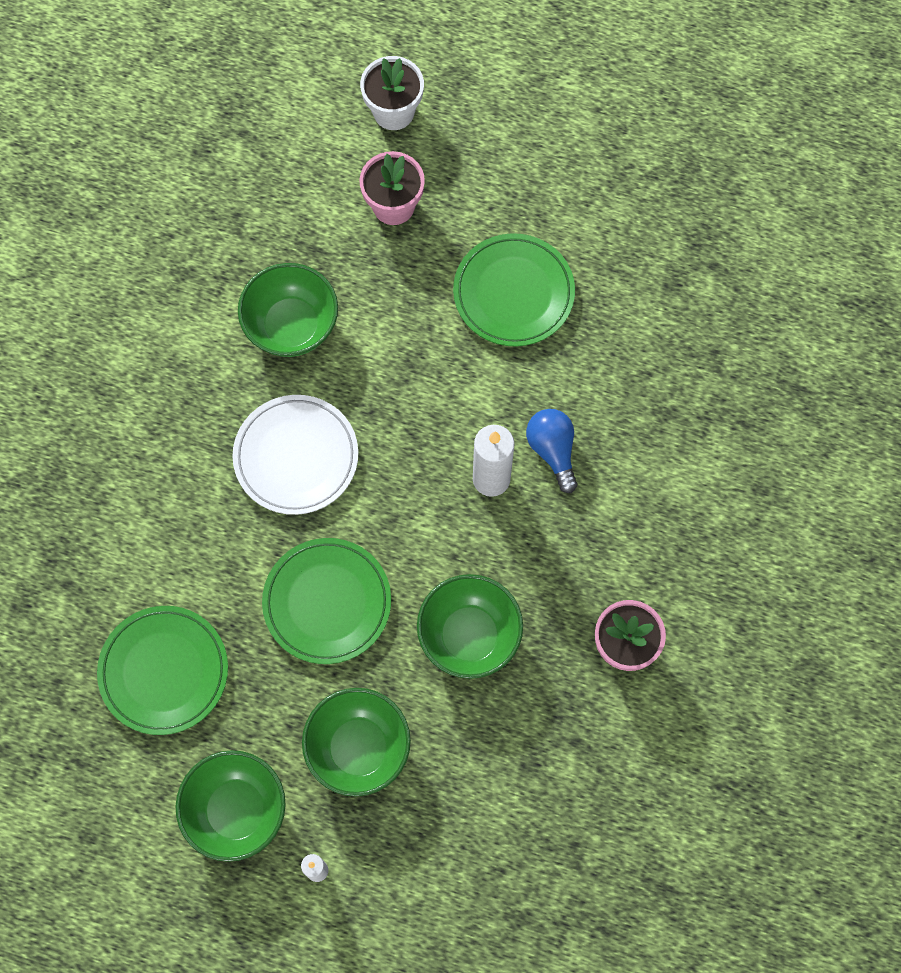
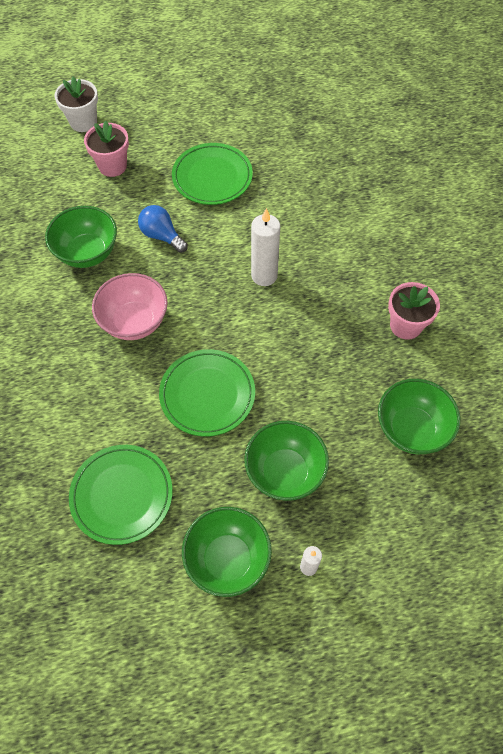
camera: 30 degrees left, 10 degrees down
white plate [232,395,358,515] -> pink bowl [92,273,168,340]
green bowl [417,574,523,679] -> green bowl moved to [378,379,460,454]
blue light bulb [526,409,577,493] -> blue light bulb moved to [138,205,188,253]

